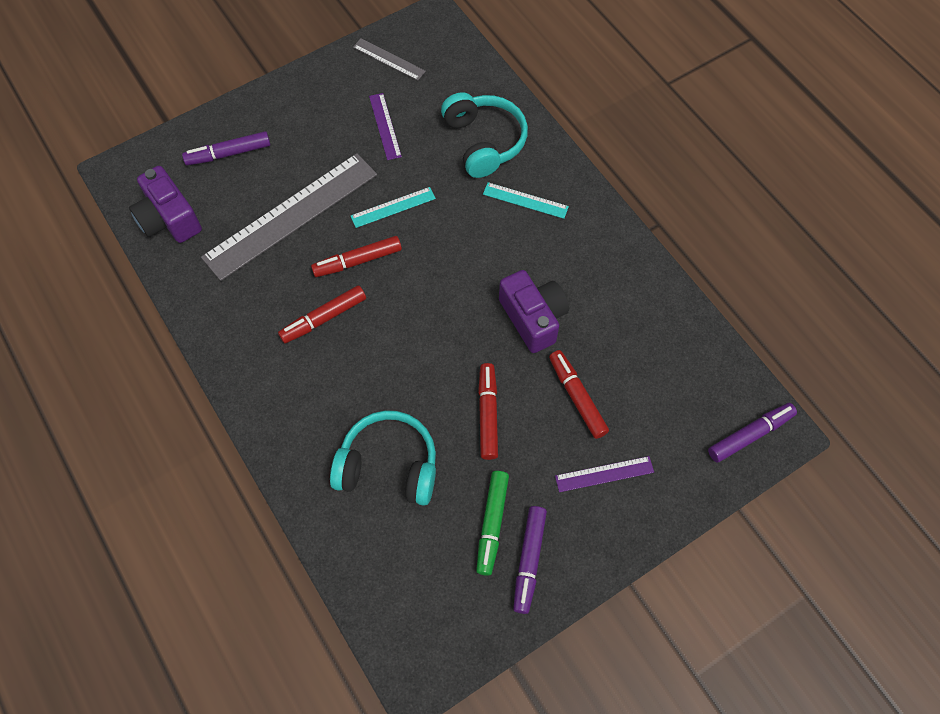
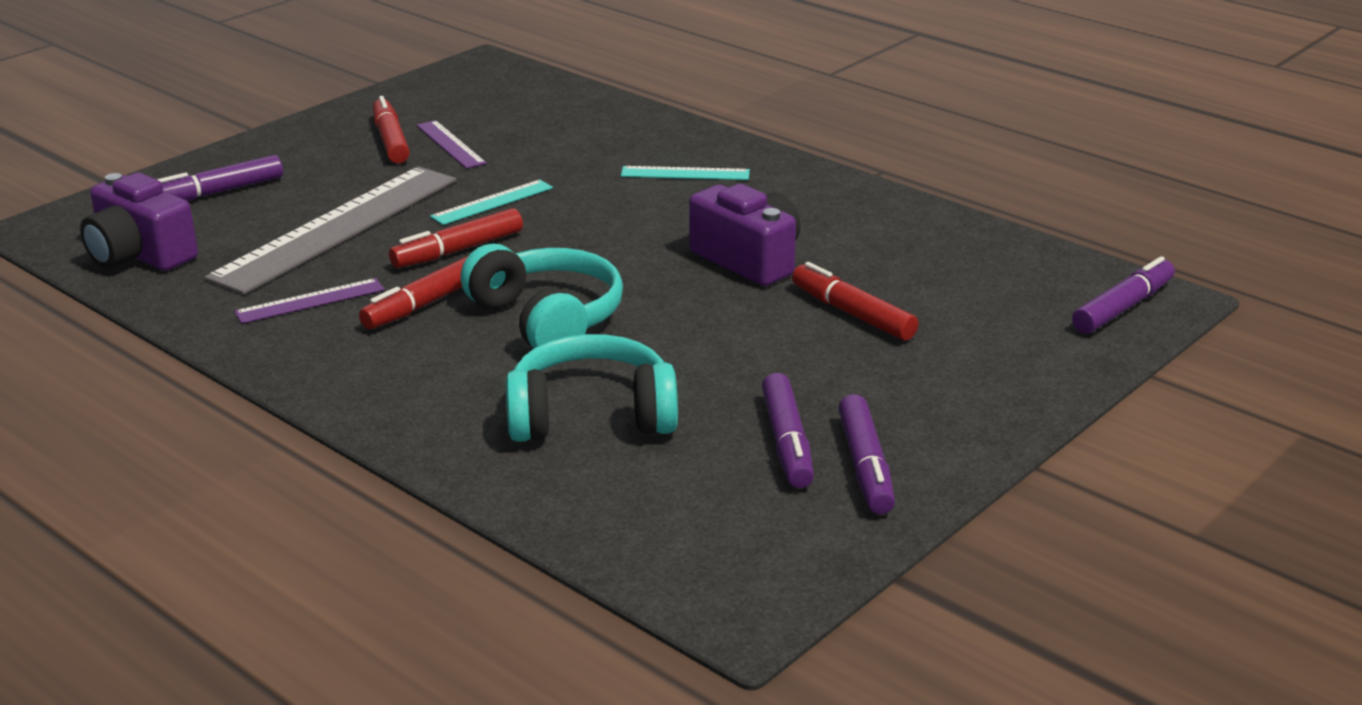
camera: 15 degrees left, 35 degrees down
grey ruler [353,38,426,81] -> none
turquoise headphones [441,92,528,178] -> turquoise headphones moved to [461,244,623,348]
green marker [476,471,509,576] -> purple marker [762,373,814,488]
red marker [478,363,498,460] -> red marker moved to [373,96,410,163]
purple ruler [555,456,654,492] -> purple ruler moved to [234,278,384,324]

